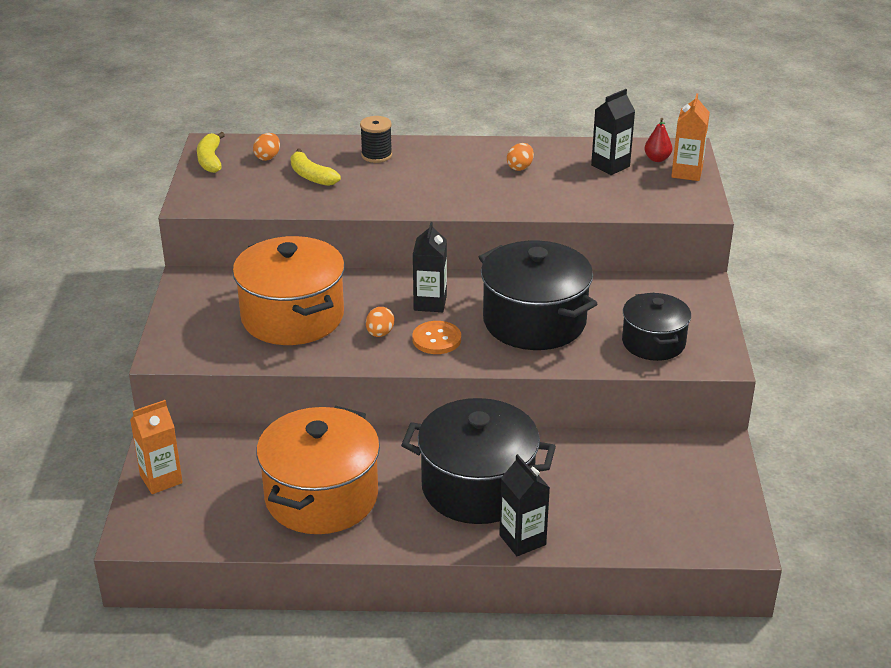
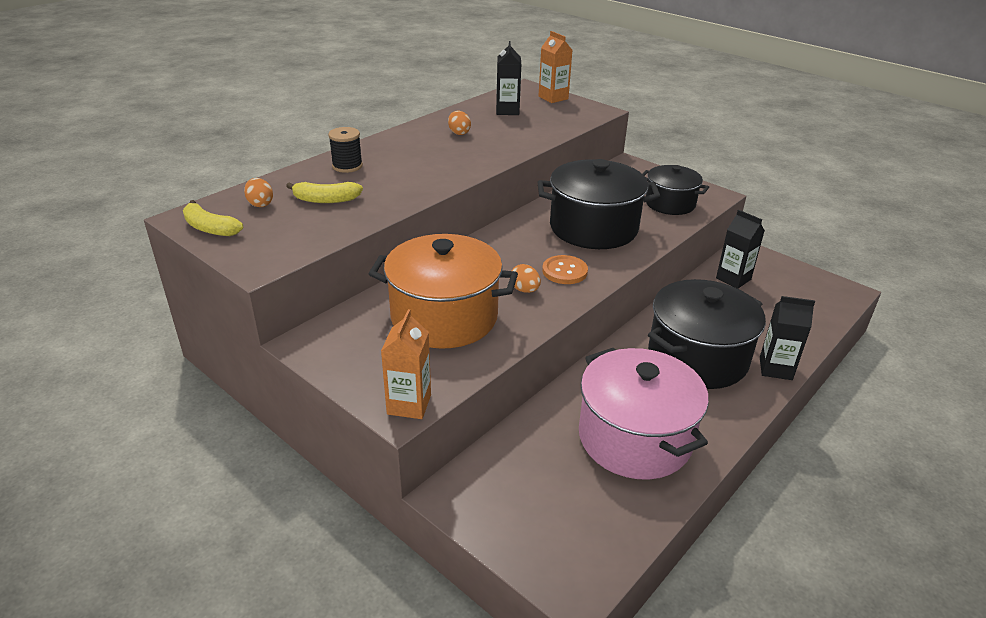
camera: 50 degrees left, 0 degrees up
orange carton [130,400,183,494] -> orange carton moved to [381,309,431,419]
orange pot [256,406,380,534] -> pink pot [579,348,709,480]
black carton [413,222,447,312] -> black carton moved to [716,210,765,289]
red pear [644,118,672,162] -> none

